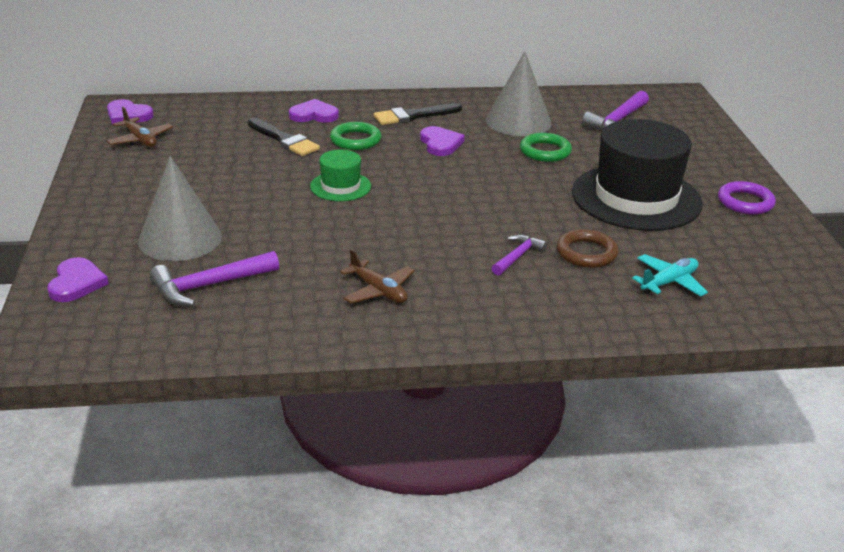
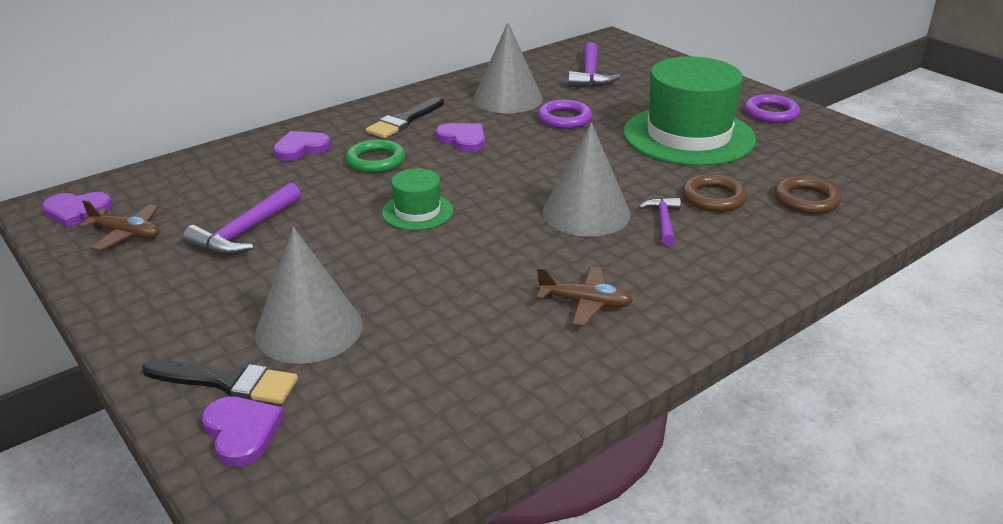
camera: 30 degrees left, 0 degrees up
purple hammer [150,251,279,306] -> purple hammer moved to [183,183,301,255]
black brush [248,118,320,156] -> black brush moved to [142,359,298,404]
green ring [520,133,572,162] -> purple ring [538,100,592,129]
black hat [572,119,703,231] -> green hat [624,56,756,166]
turquoise plane [632,254,708,297] -> brown ring [775,176,841,214]
none -> grey cone [543,122,631,236]

